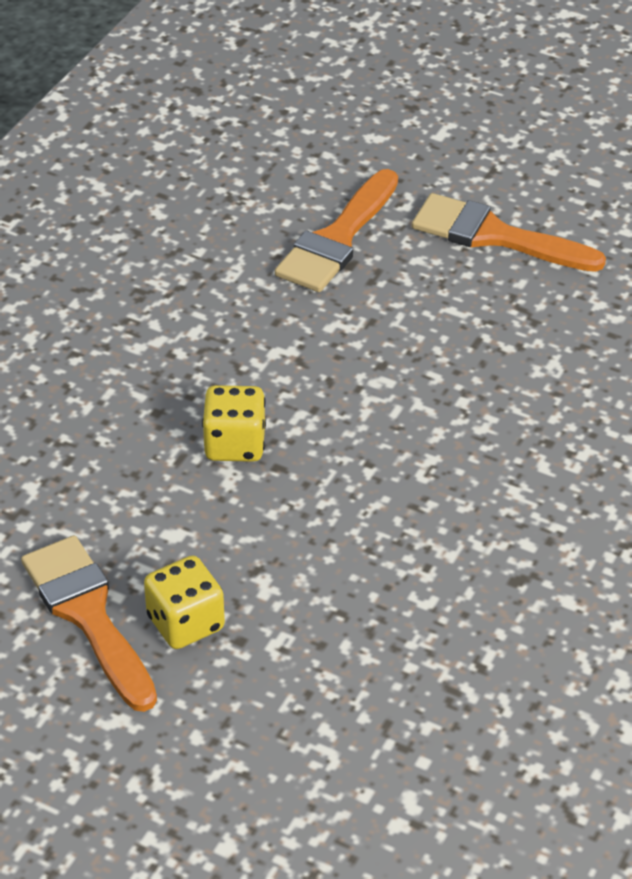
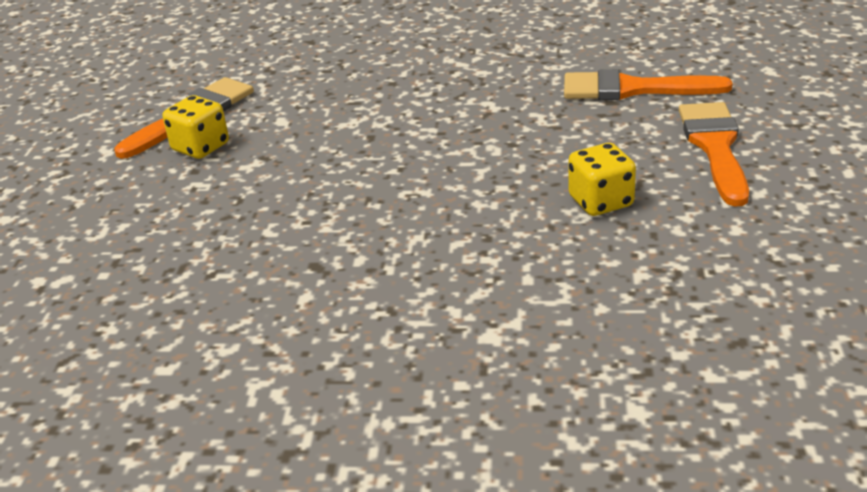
camera: 70 degrees right, 10 degrees down
yellow dice [202,385,266,462] -> yellow dice moved to [568,143,636,216]

